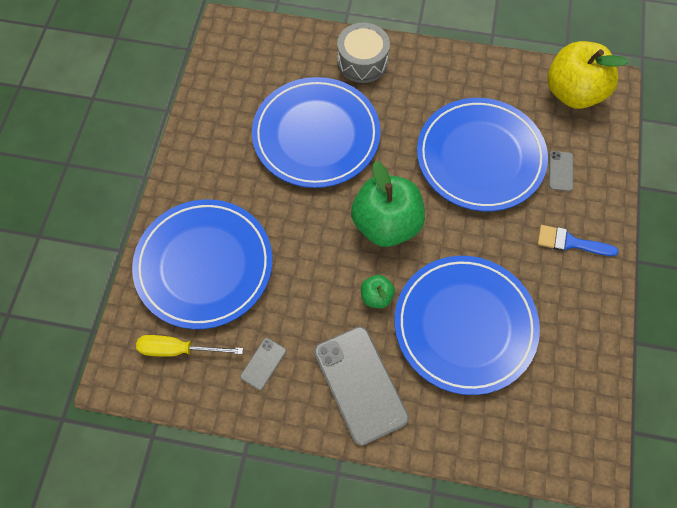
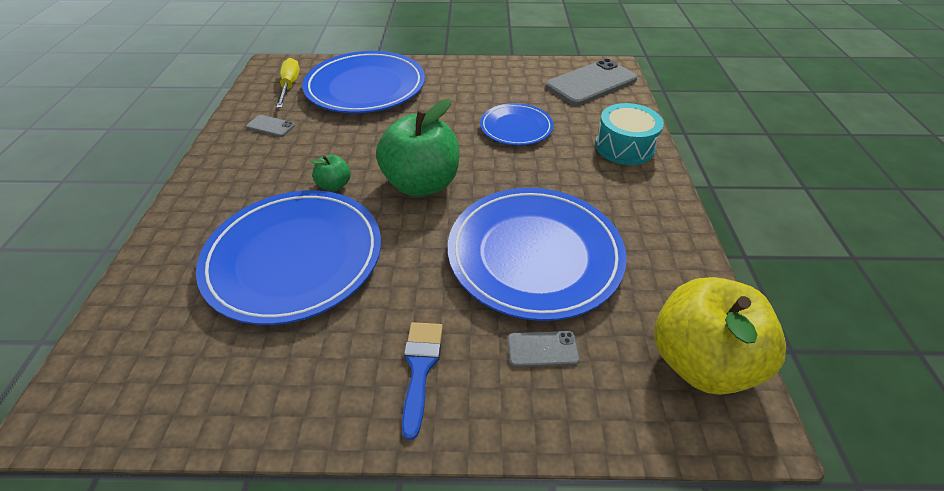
camera: 80 degrees right, 20 degrees down
blue plate [252,77,381,188] -> blue plate [480,103,553,145], size x0.55
grey phone [314,326,409,446] -> grey phone moved to [546,59,638,105]
grey drum [337,23,390,83] -> turquoise drum [595,103,664,165]

